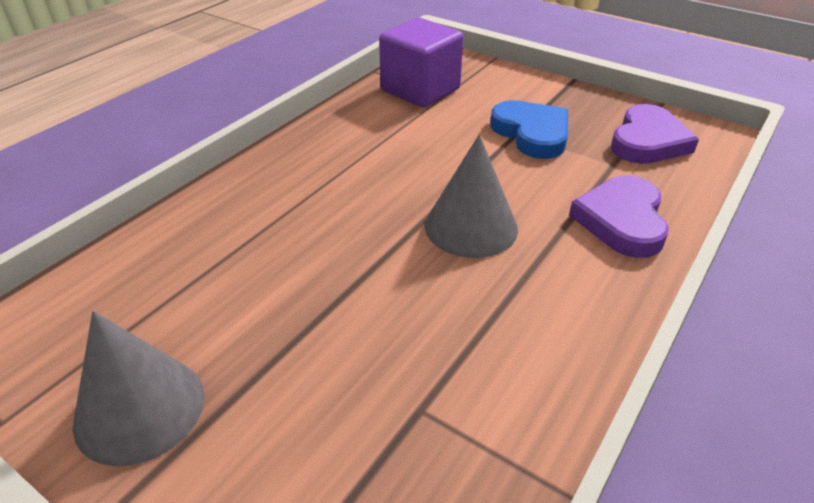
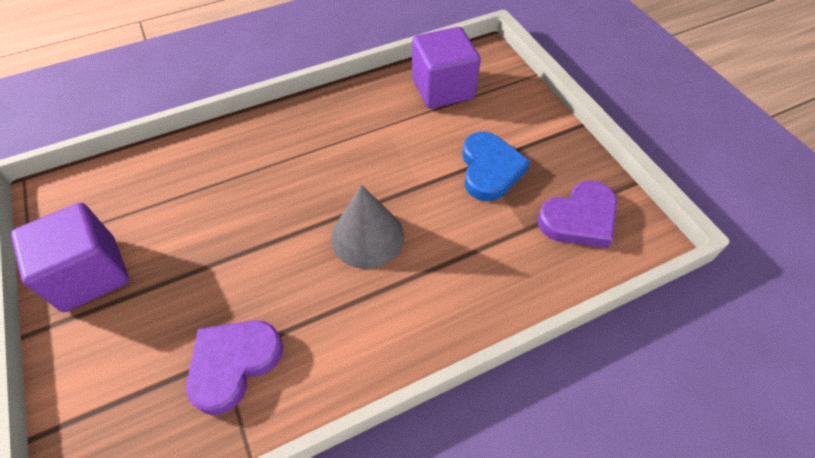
camera: 30 degrees right, 15 degrees up
grey cone [73,311,205,466] -> purple cube [11,203,129,312]
purple heart [569,175,669,258] -> purple heart moved to [186,320,283,415]

